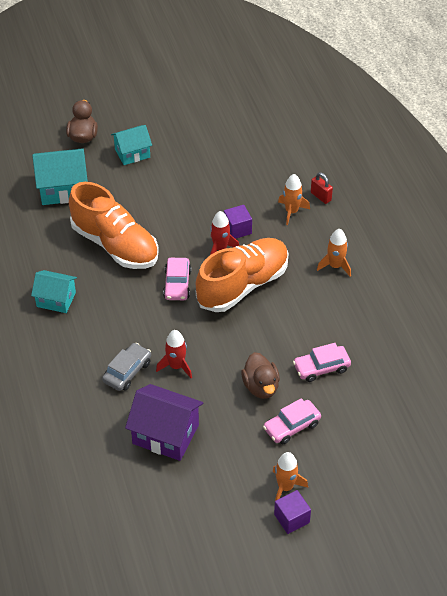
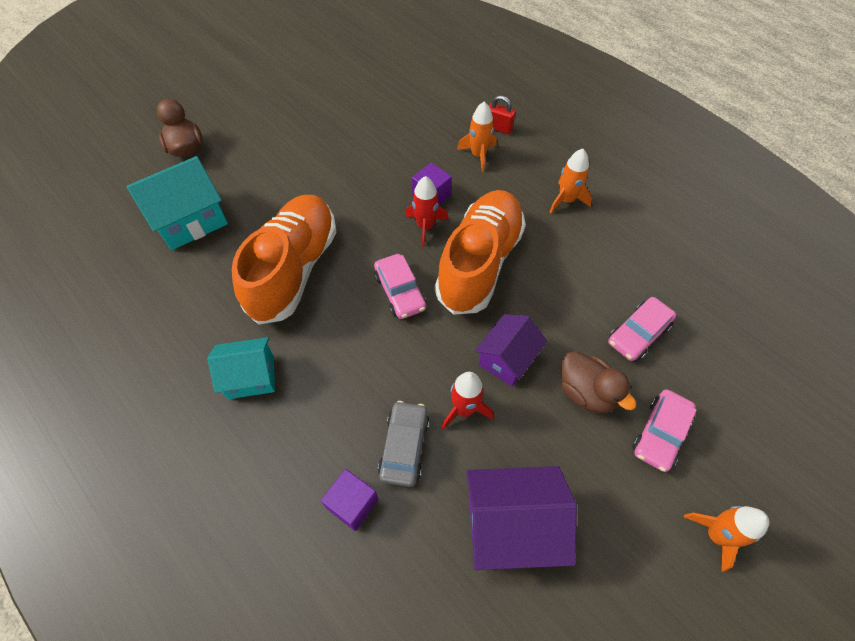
camera: 25 degrees left, 10 degrees up
orange shoe [69,182,159,269] -> orange shoe turned 90 degrees counterclockwise [232,195,337,325]
turquoise house [111,125,152,165] -> none
purple cube [274,490,311,534] -> purple cube moved to [321,469,379,531]
none -> purple house [475,314,547,387]

